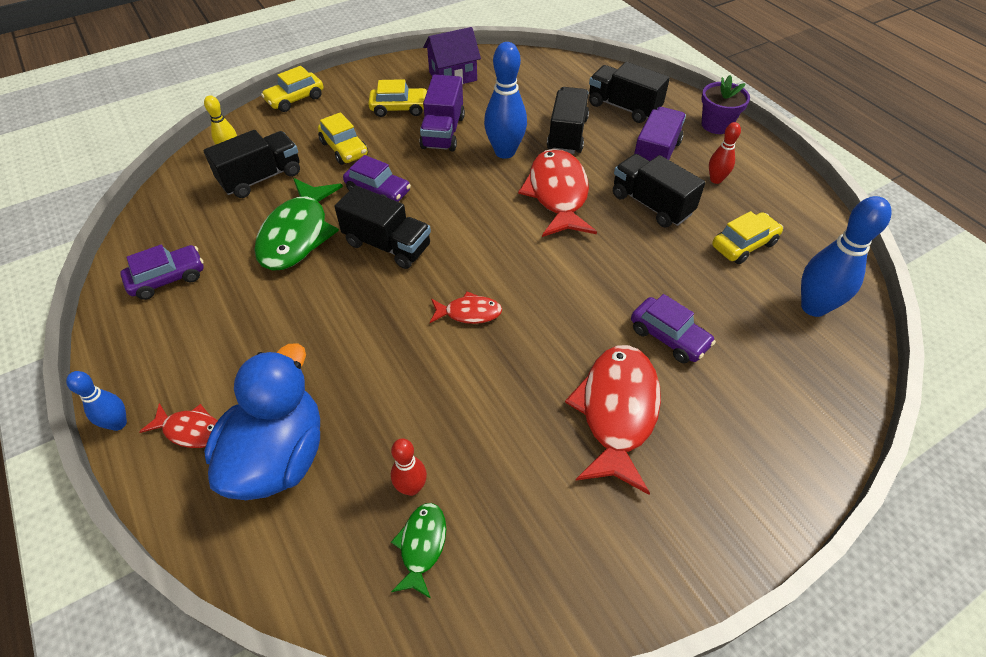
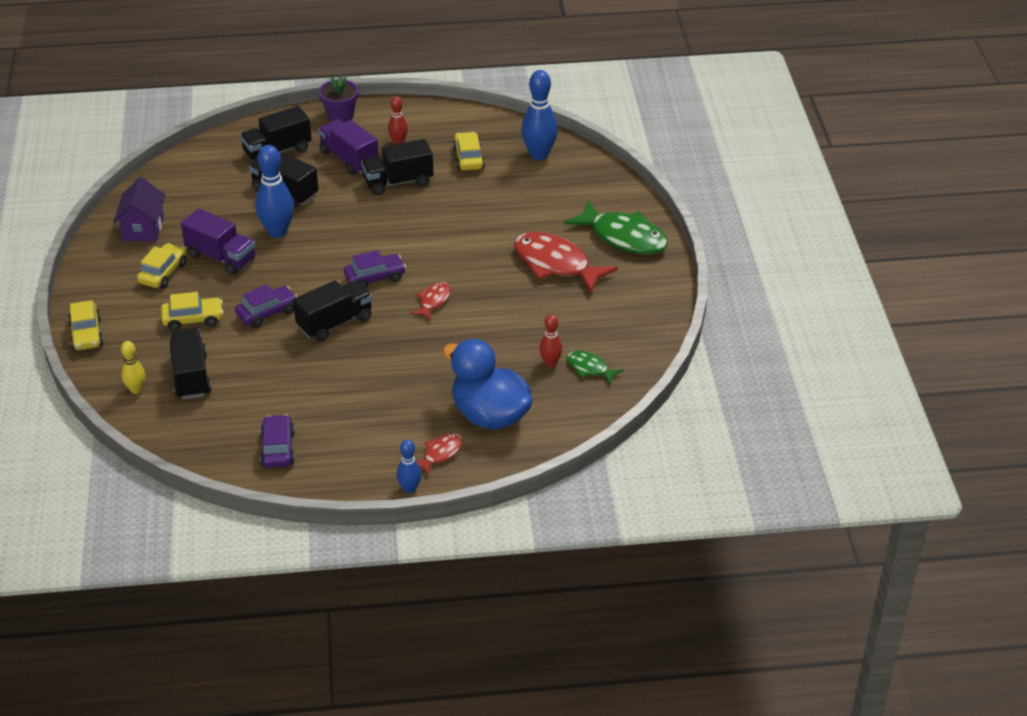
camera: 65 degrees left, 10 degrees down
green fish [254,178,343,271] -> green fish moved to [564,200,668,255]
red fish [518,149,597,237] -> none
purple car [631,294,716,363] -> purple car moved to [344,250,406,289]

